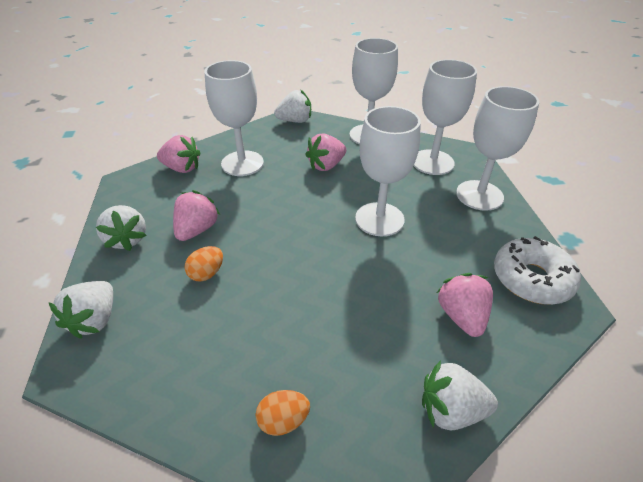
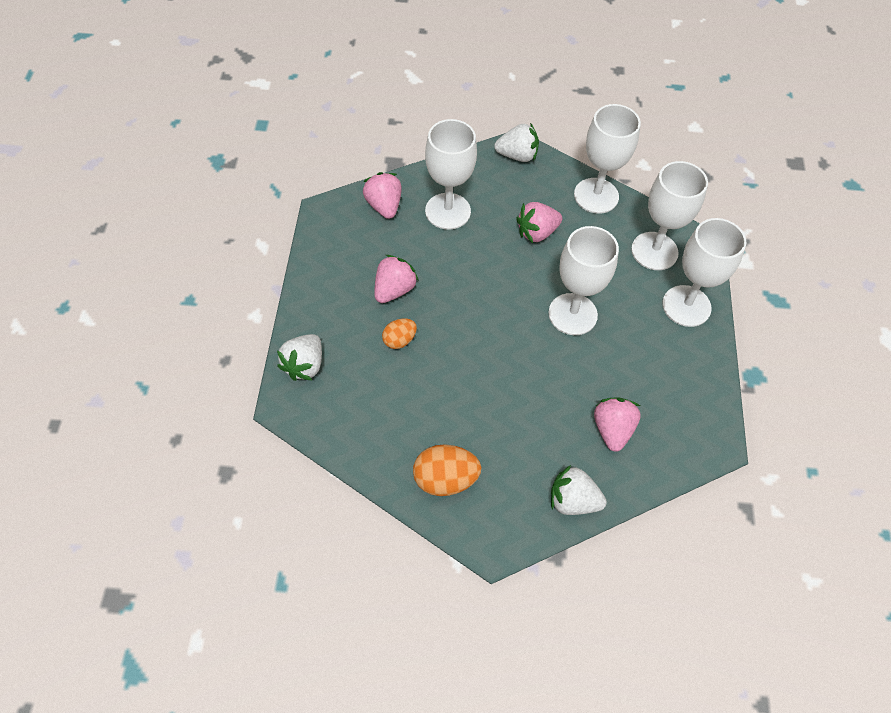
camera: 10 degrees right, 15 degrees up
white strawberry [96,205,146,251] -> none
pink strawberry [157,135,200,173] -> pink strawberry turned 135 degrees counterclockwise [363,172,402,219]
orange egg [256,390,310,436] -> orange egg [413,444,481,496], size x1.65
white donut [494,236,581,304] -> none

